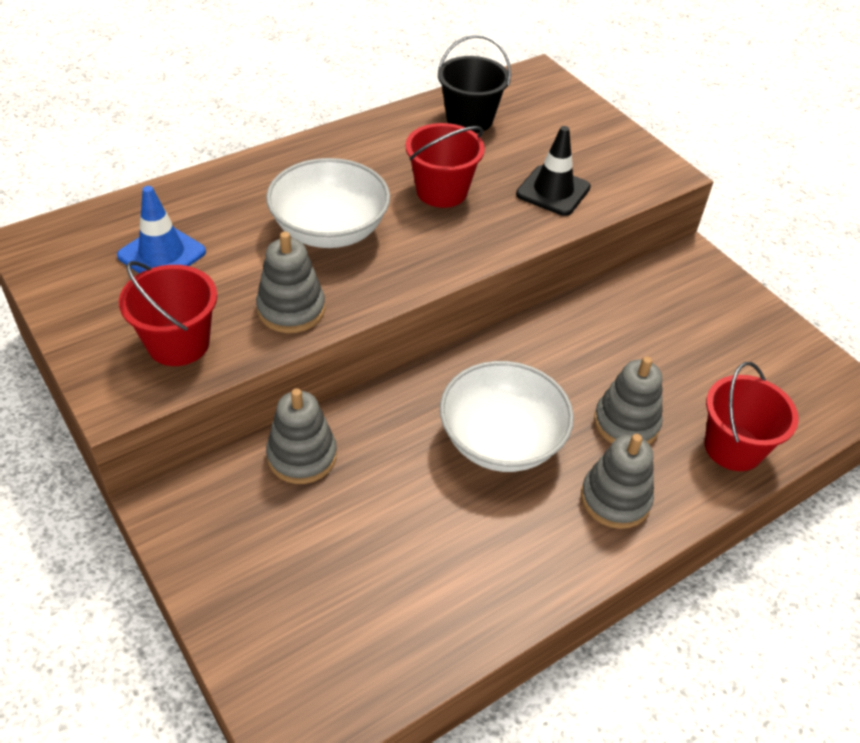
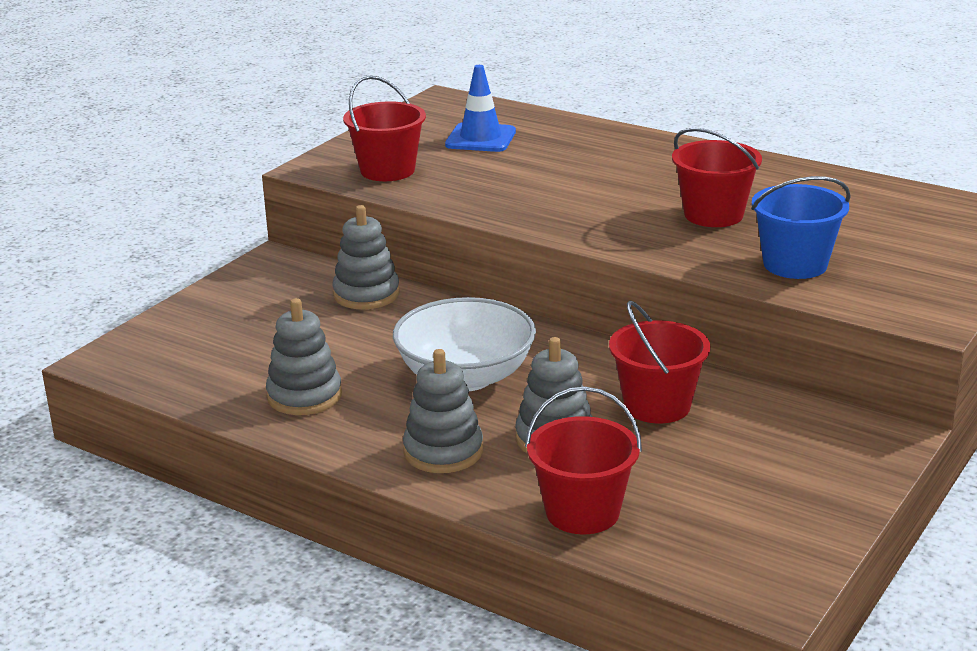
camera: 70 degrees right, 20 degrees down
grey stacking toy [256,232,325,333] -> grey stacking toy moved to [266,298,342,415]
white bowl [266,158,390,248] -> none
black bucket [438,35,511,133] -> none
black traffic cone [516,126,591,216] -> blue bucket [751,176,851,279]
none -> red bucket [609,300,710,423]

